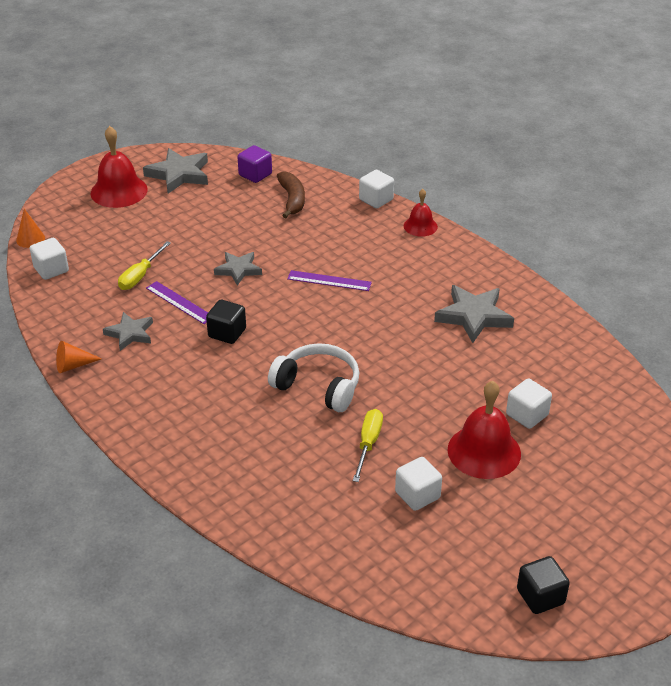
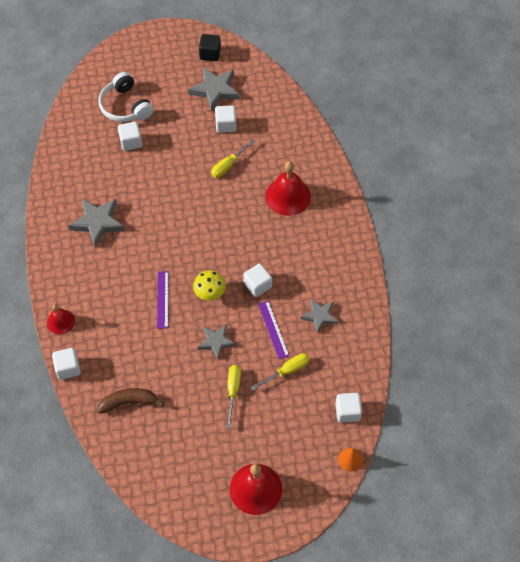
camera: 150 degrees left, 20 degrees up
orange cone [56,341,102,373] -> none
grey star [143,148,208,194] -> grey star moved to [188,67,240,112]
black cube [206,300,246,344] -> white cube [243,264,272,297]
purple cube [238,145,272,183] -> none
white headphones [268,343,359,412] -> white headphones moved to [98,72,154,122]
brown banana [277,171,305,218] -> brown banana turned 60 degrees clockwise [97,388,164,414]
purple ruler [287,270,372,291] -> purple ruler turned 45 degrees clockwise [157,271,169,329]
red bell [447,381,521,479] -> red bell moved to [266,161,311,216]
none -> yellow mushroom [193,270,226,301]
none -> yellow screwdriver [226,365,241,429]

